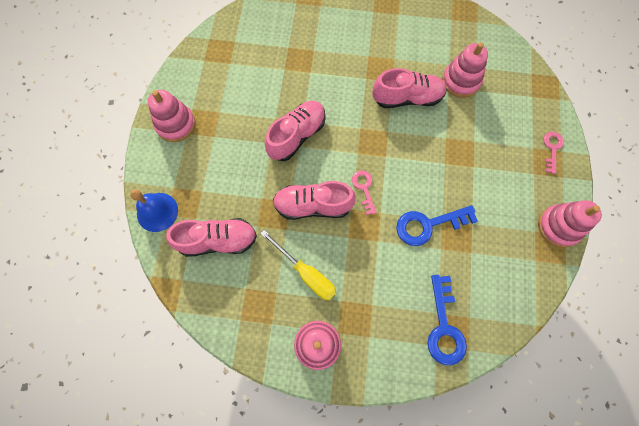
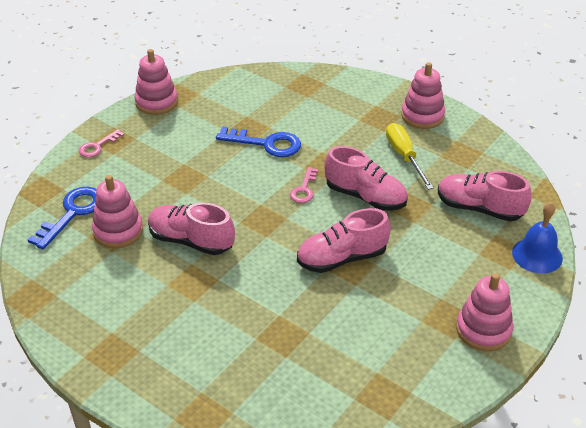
camera: 150 degrees left, 30 degrees down
blue key [428,275,467,365] -> blue key moved to [28,187,97,249]

